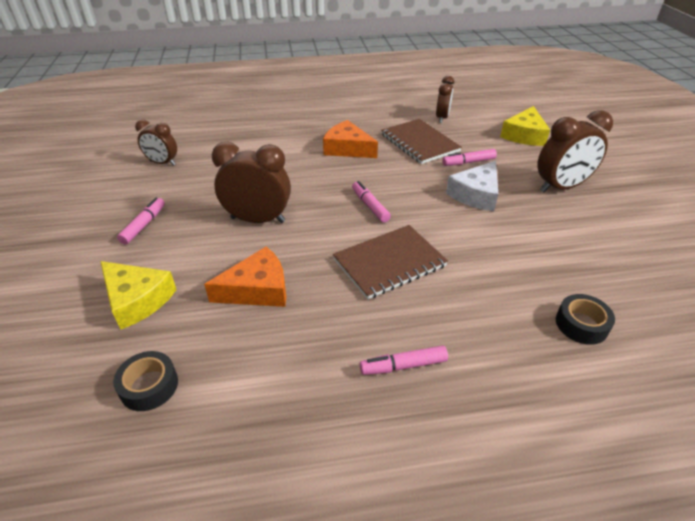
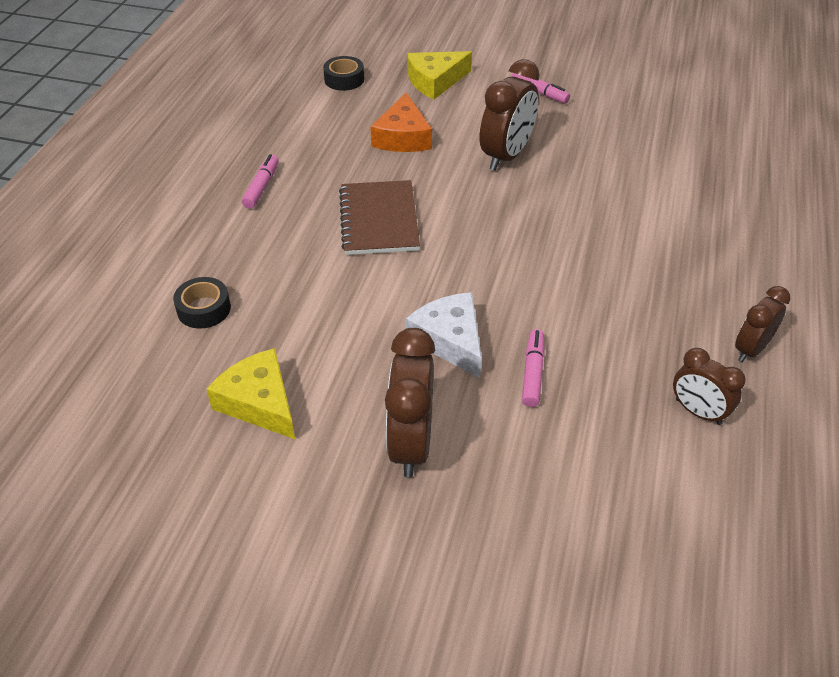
camera: 115 degrees right, 5 degrees up
brown clock [135,120,177,166] -> brown clock moved to [735,286,790,362]
orange cheese [323,120,378,158] -> none
pink marker [352,181,391,223] -> none
brown notebook [381,119,462,164] -> none
yellow cheese [500,106,550,146] -> yellow cheese moved to [206,348,295,439]

